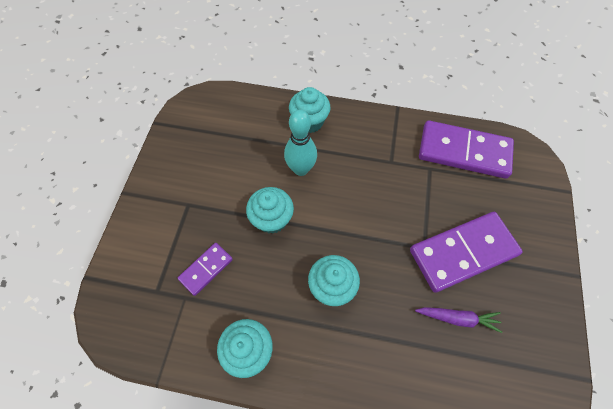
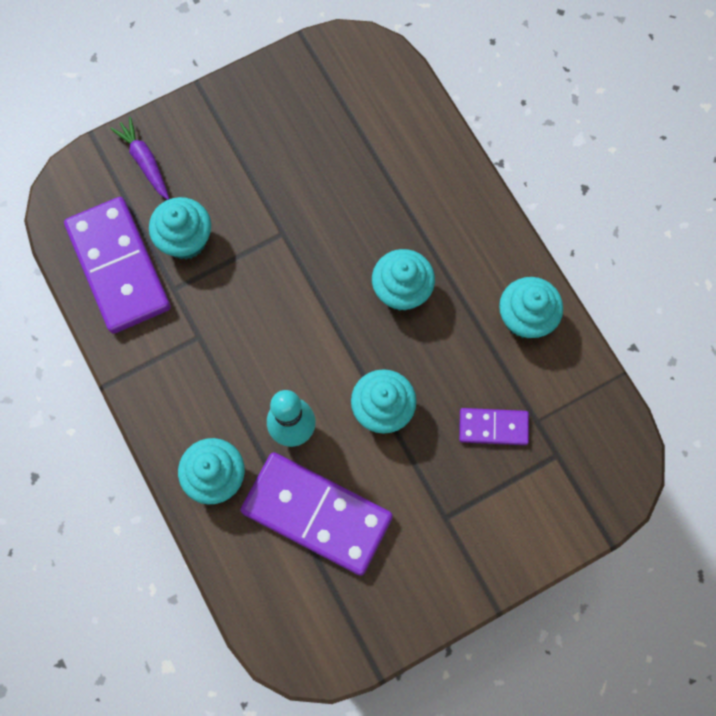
camera: 130 degrees left, 10 degrees up
purple domino [410,212,523,293] -> purple domino moved to [241,452,393,576]
purple carrot [415,307,502,333] -> purple carrot moved to [110,117,169,200]
none -> turquoise cupcake [149,197,211,259]

